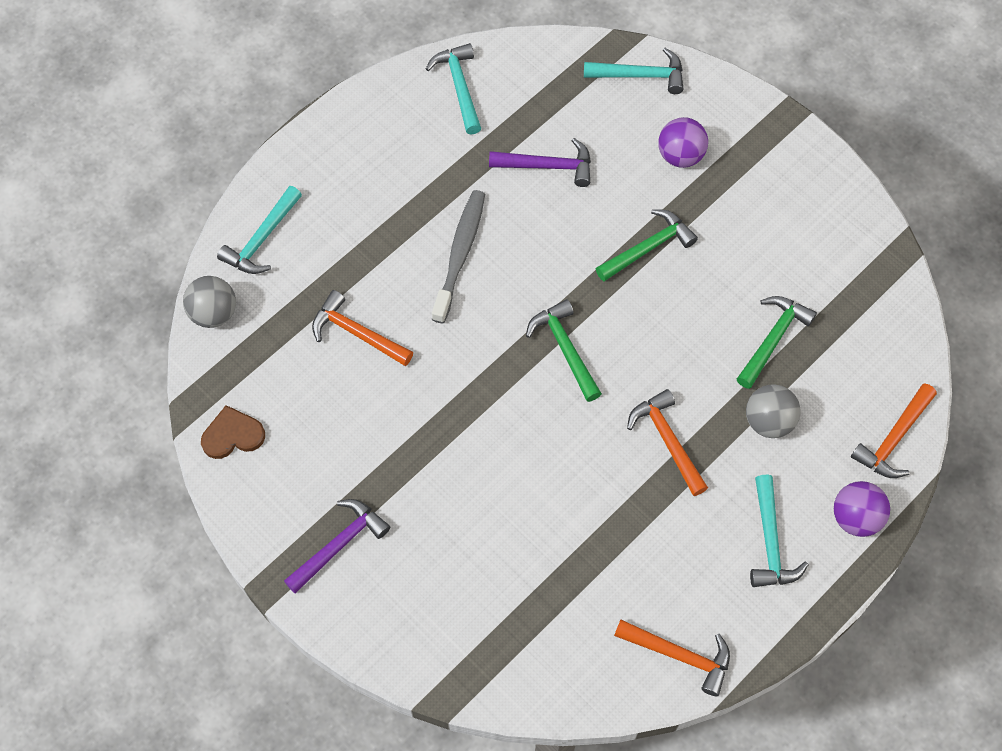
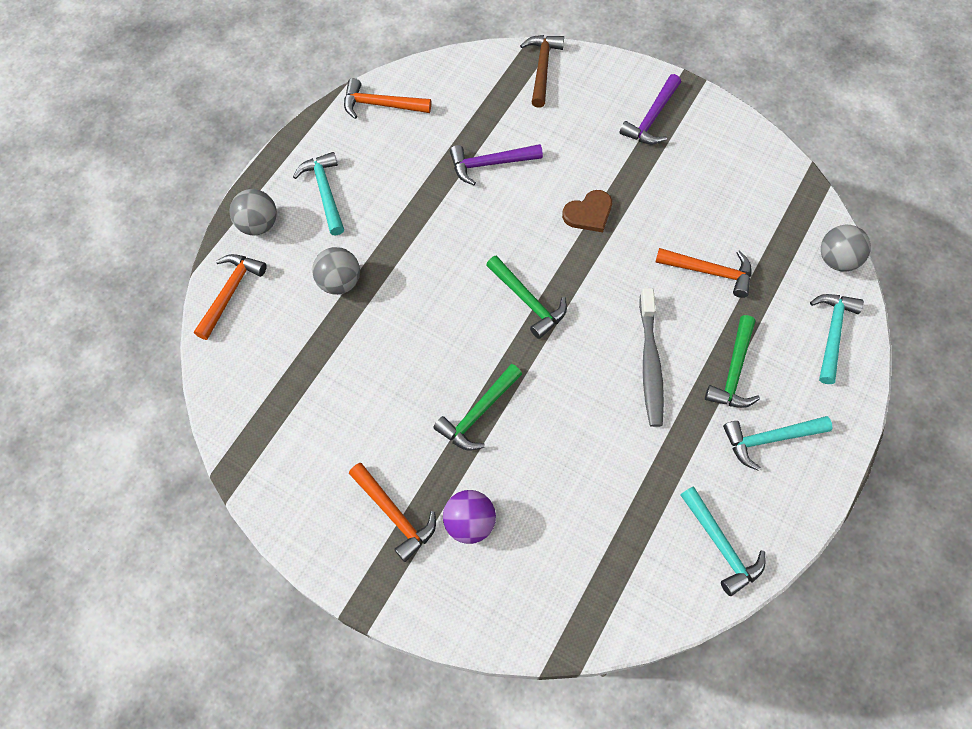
camera: 165 degrees right, 0 degrees up
brown heart [201,405,265,459] -> brown heart moved to [562,190,612,232]
purple hammer [489,138,591,187] -> purple hammer moved to [450,144,543,185]
turquoise hammer [584,48,684,94] -> turquoise hammer moved to [723,416,833,470]
orange hammer [627,389,708,496] -> orange hammer moved to [349,463,436,562]
green hammer [737,296,817,389] -> green hammer moved to [705,315,760,408]
purple ball [834,481,890,537] -> grey ball [229,189,277,235]
none -> brown hammer [520,35,564,108]

